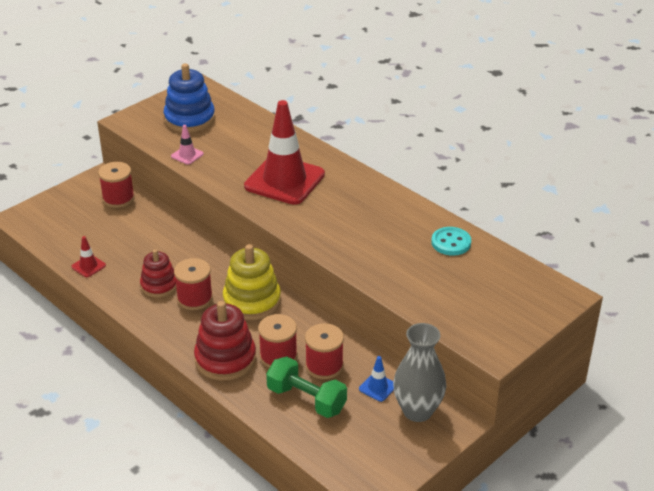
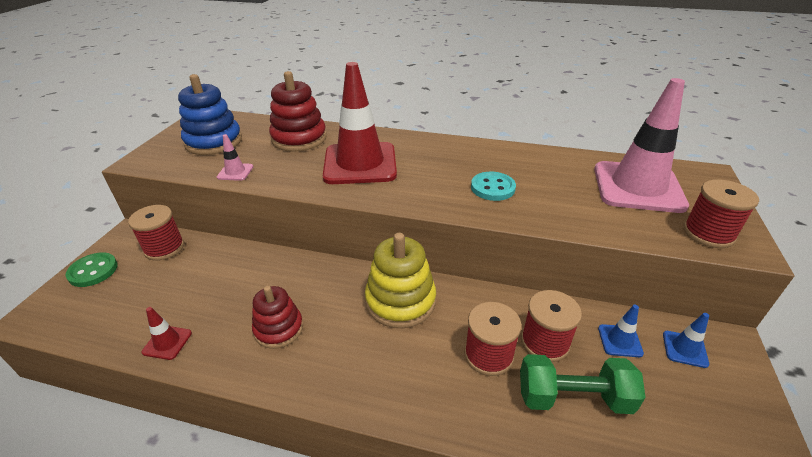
camera: 30 degrees left, 0 degrees up
red spool [174,258,213,310] -> red spool moved to [683,179,759,248]
red stacking toy [194,301,256,381] -> red stacking toy moved to [269,71,327,152]
grey vase [393,323,446,422] -> blue traffic cone [663,313,709,368]
turquoise button [431,227,471,256] -> turquoise button moved to [471,172,516,201]
none -> green button [65,252,118,287]
none -> pink traffic cone [594,78,689,213]

